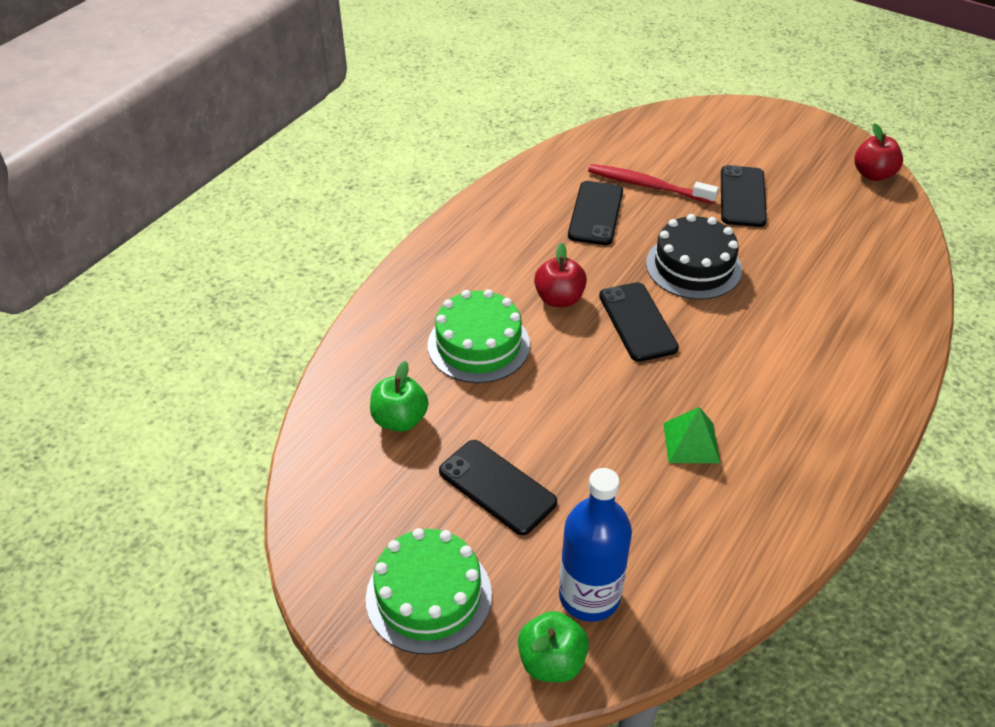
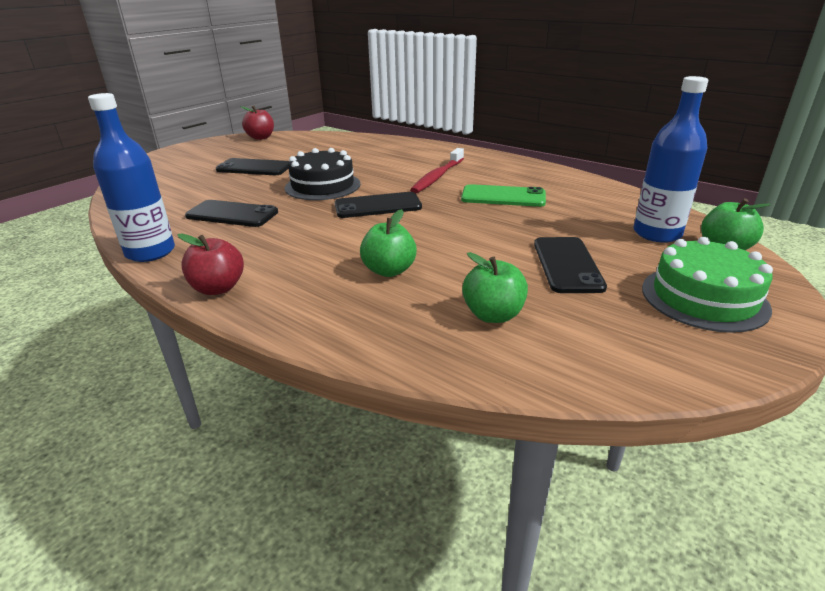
camera: 85 degrees left, 15 degrees down
green cake [428,289,530,383] -> green apple [360,209,417,277]
black phone [439,440,557,535] -> black phone turned 45 degrees counterclockwise [534,237,607,293]
red apple [534,242,587,307] -> red apple moved to [178,234,244,295]
red toothbrush [588,164,718,204] -> red toothbrush moved to [410,148,464,193]
green pyramid [663,407,720,463] -> green phone [461,184,546,207]
none -> blue bottle [88,93,175,262]

